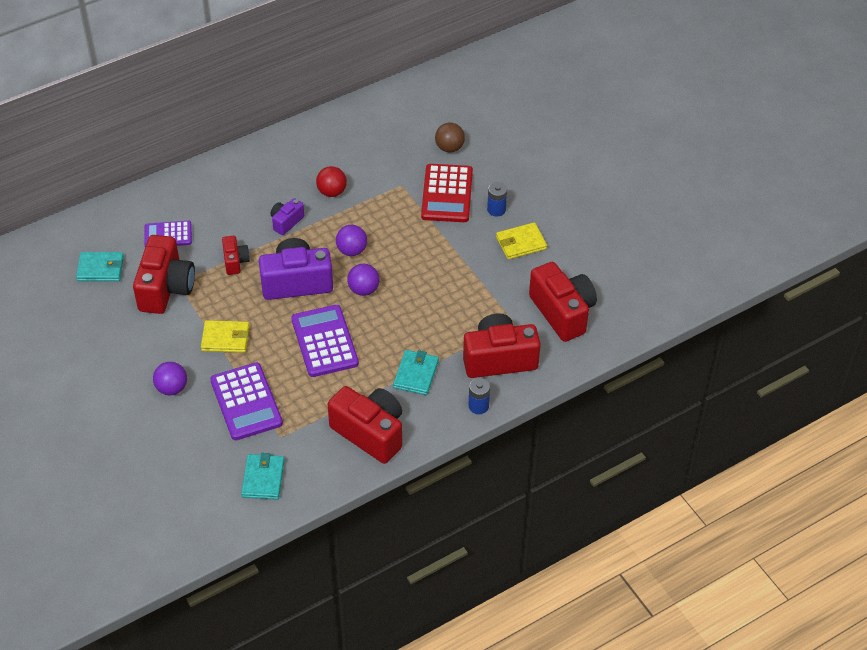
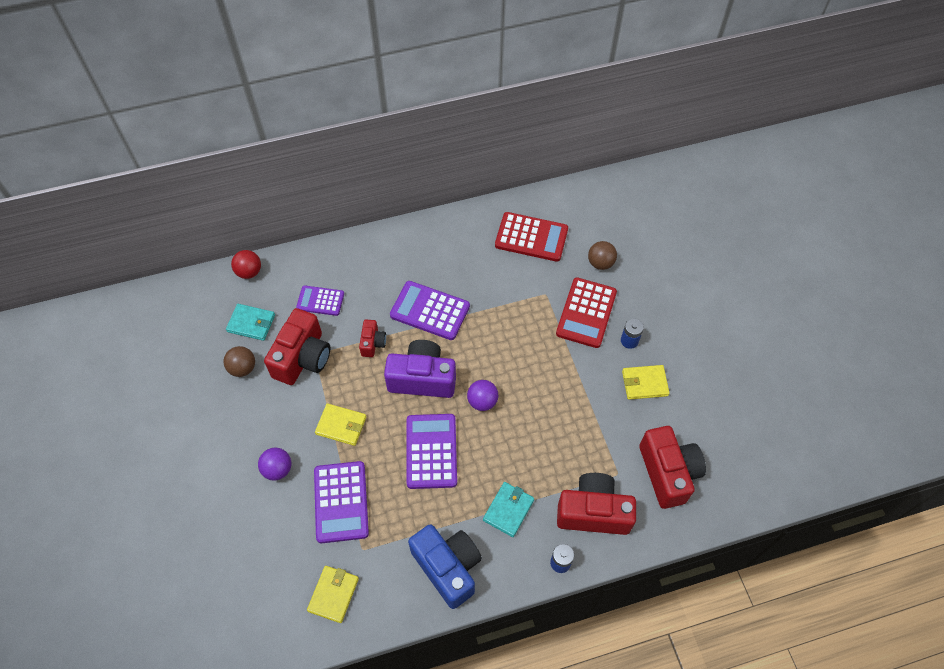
camera: 15 degrees right, 10 degrees up
turquoise wallet [241,453,285,500] -> yellow wallet [307,566,359,623]
purple camera [270,198,304,235] -> purple calculator [390,281,470,340]
red ball [316,166,347,197] -> red ball moved to [231,250,261,279]
red camera [328,386,402,464] -> blue camera [408,524,482,609]
purple ball [336,225,367,256] -> none
none -> brown ball [223,346,255,377]
none -> red calculator [495,212,568,262]

